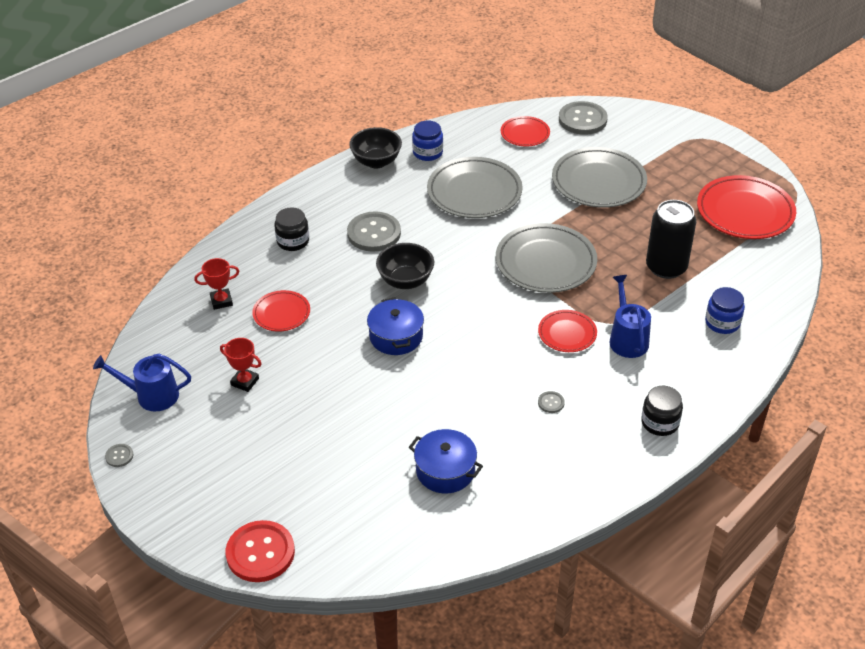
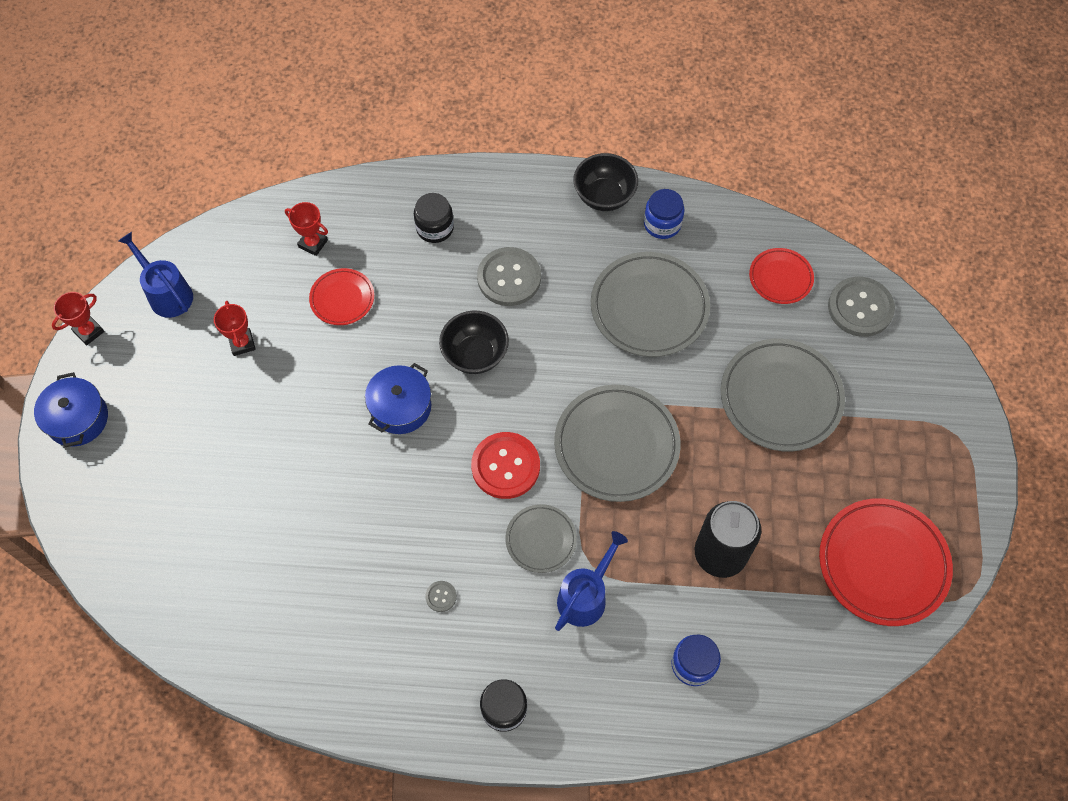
camera: 45 degrees right, 20 degrees up
grey button [105,444,133,467] -> red trophy [52,292,104,345]
red button [226,520,295,582] -> red button moved to [471,432,540,499]
blue pot [409,429,483,493] -> blue pot moved to [34,372,108,447]
red plate [538,310,597,352] -> grey plate [505,504,577,573]

